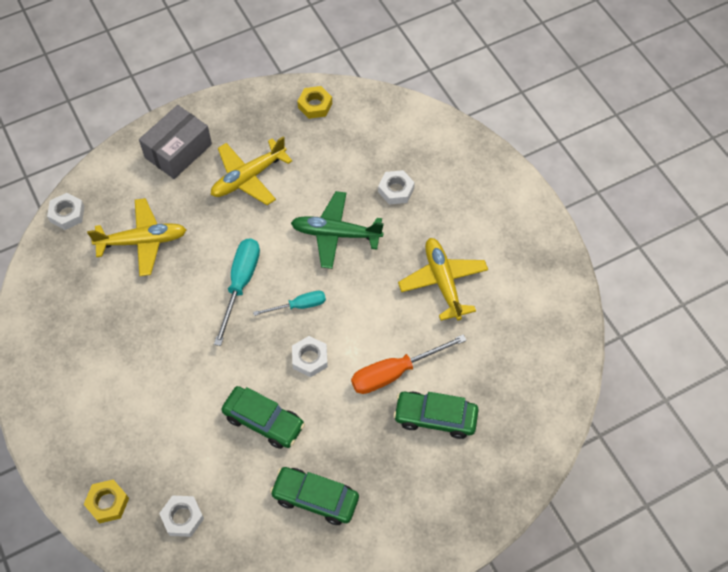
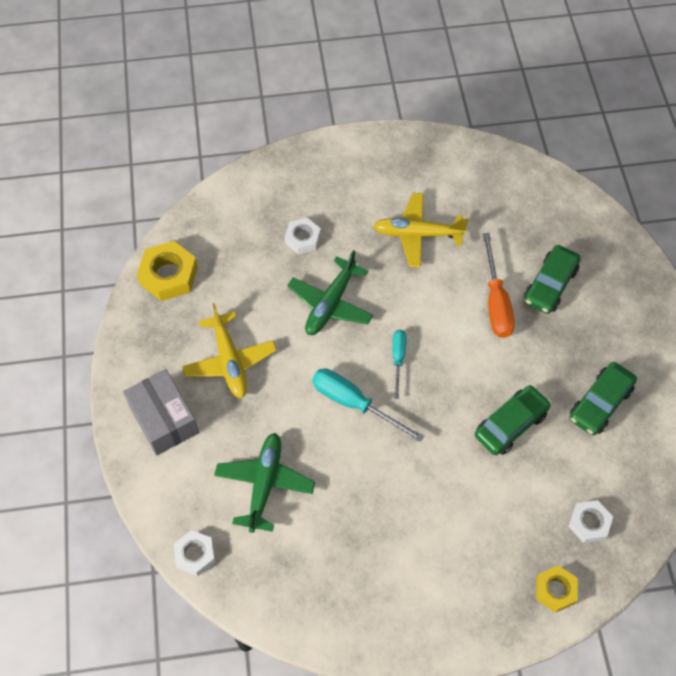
camera: 70 degrees left, 0 degrees up
yellow plane [87,198,186,276] -> green plane [214,433,315,533]
white nut [292,336,328,377] -> none
yellow nut [297,86,332,119] -> yellow nut [137,241,198,301], size x1.58

